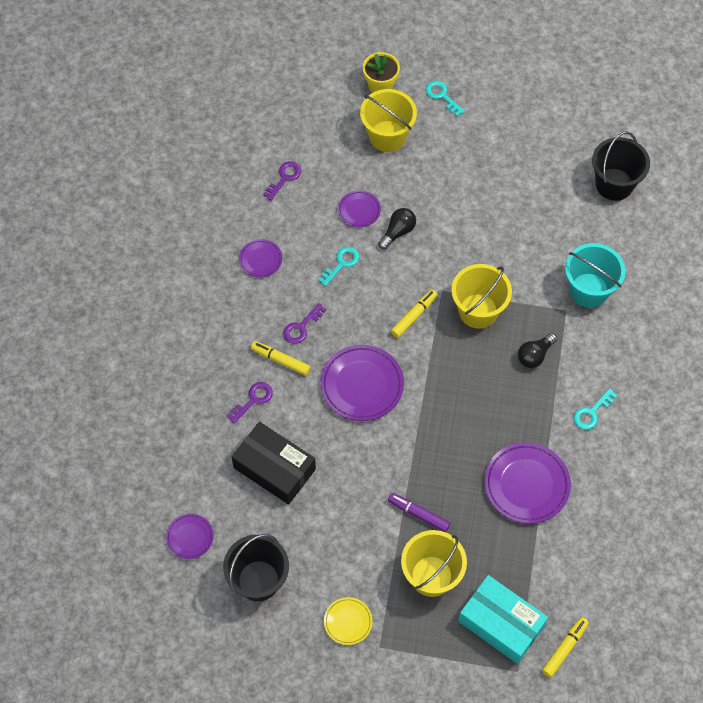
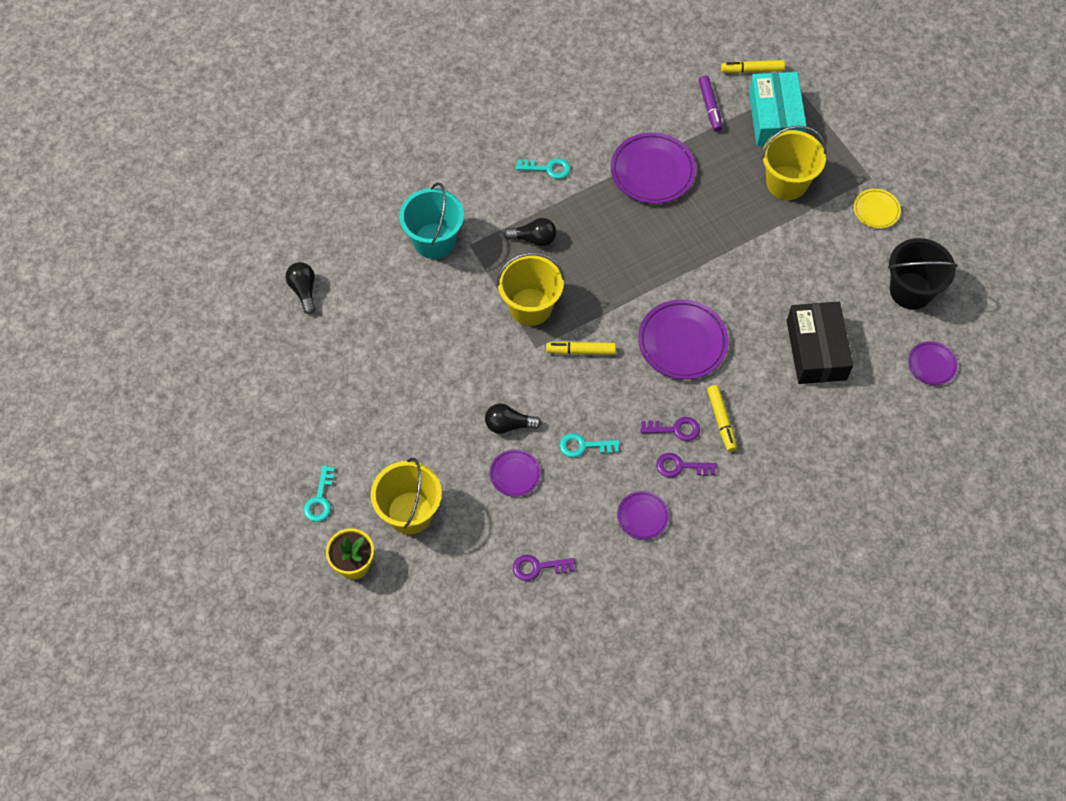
camera: 130 degrees left, 0 degrees up
purple key [227,382,273,423] -> purple key moved to [656,453,717,478]
purple marker [388,493,450,532] -> purple marker moved to [699,76,723,132]
black bucket [592,131,650,201] -> black light bulb [286,262,315,314]

